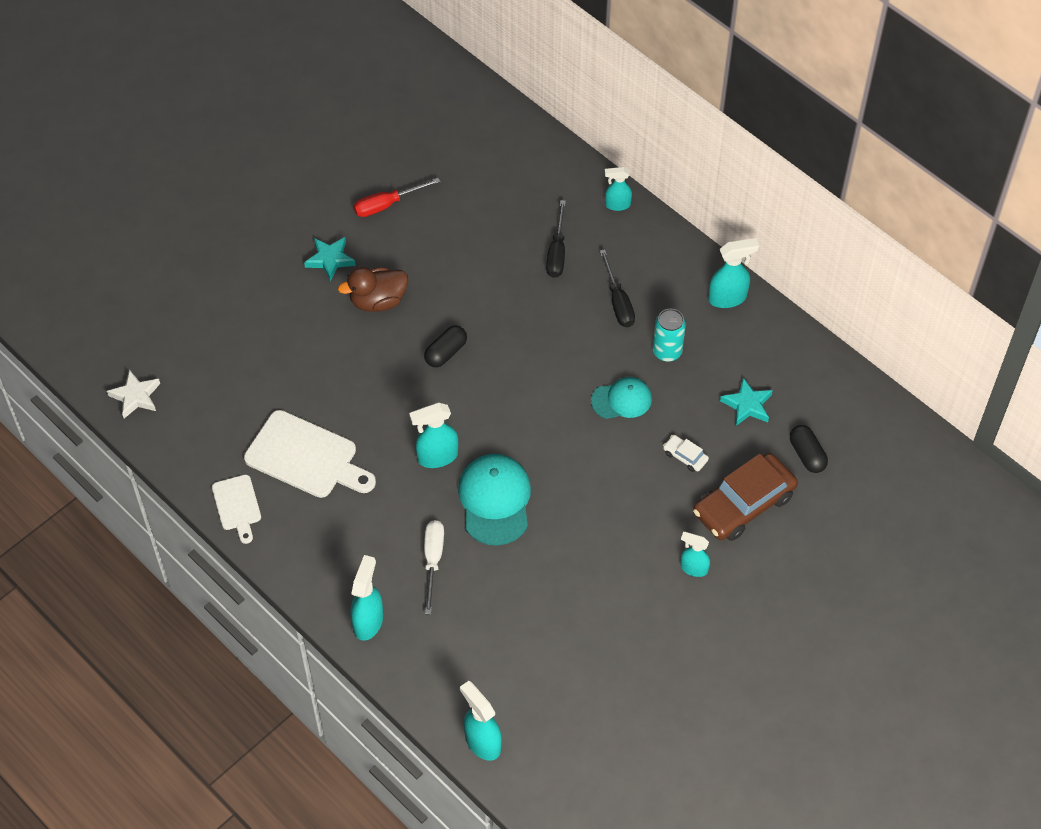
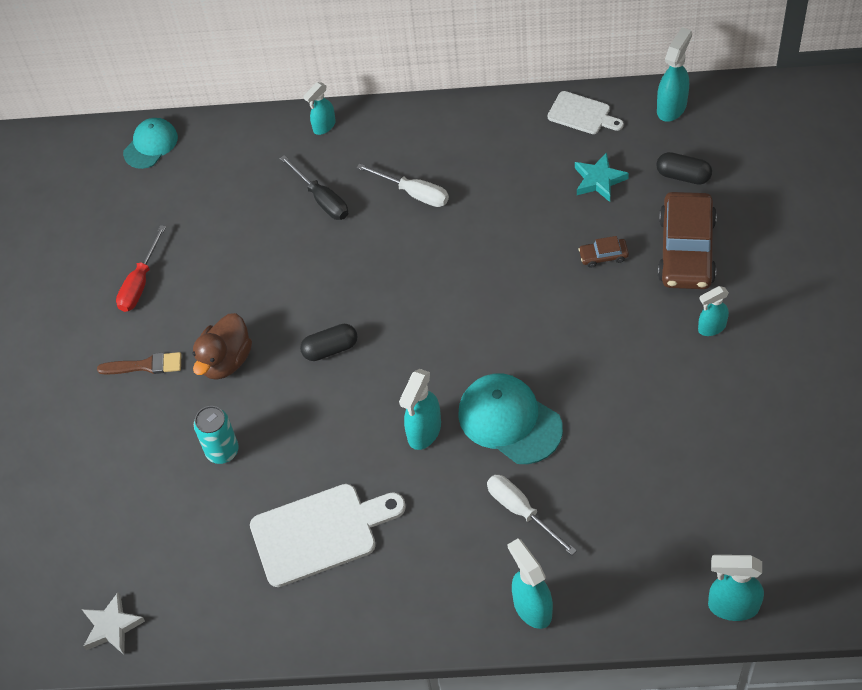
camera: 40 degrees left, 0 degrees up
white cutting board [212,475,261,544] -> white cutting board moved to [548,91,624,134]
turquoise star [304,237,356,281] -> brown brush [97,352,181,375]
black capsule [424,326,467,367] -> black capsule turned 75 degrees clockwise [300,324,357,361]
turquoise cap [591,377,652,419] -> turquoise cap moved to [123,118,178,169]
black screwdriver [600,249,635,327] -> white screwdriver [356,163,449,207]
turquoise can [653,309,686,362] -> turquoise can moved to [194,406,239,464]
white car [663,435,709,472] -> brown car [578,236,629,268]
turquoise spray bottle [708,238,759,308] -> turquoise spray bottle moved to [657,27,692,122]

